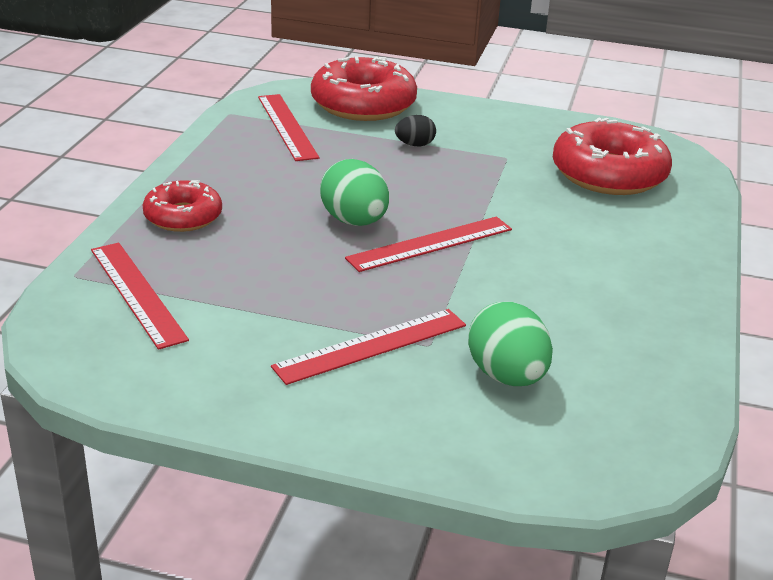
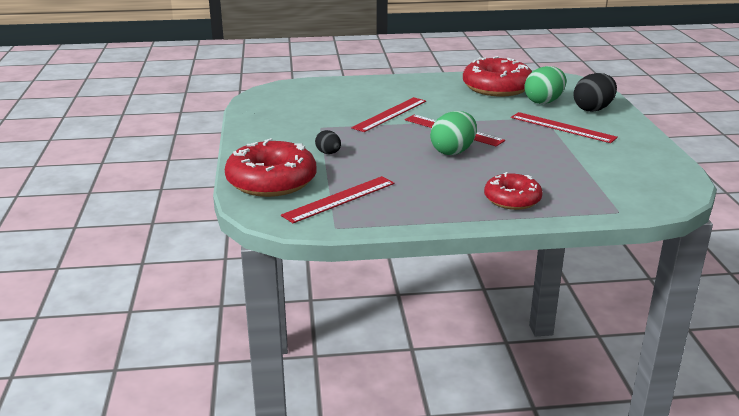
camera: 110 degrees left, 5 degrees down
red ruler [91,243,189,350] -> red ruler moved to [351,97,426,132]
red donut [553,117,672,195] -> red donut moved to [463,56,532,97]
none -> black egg [573,73,617,112]

